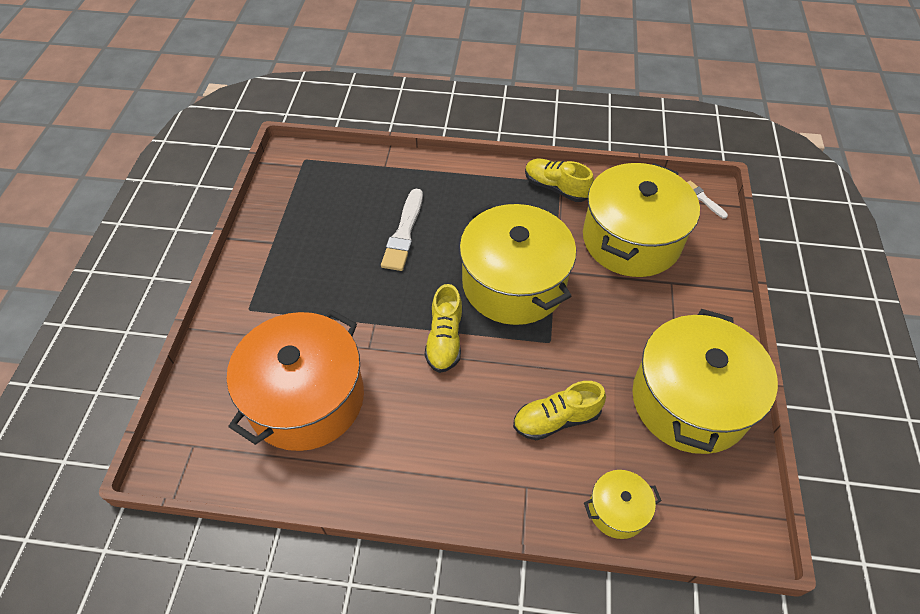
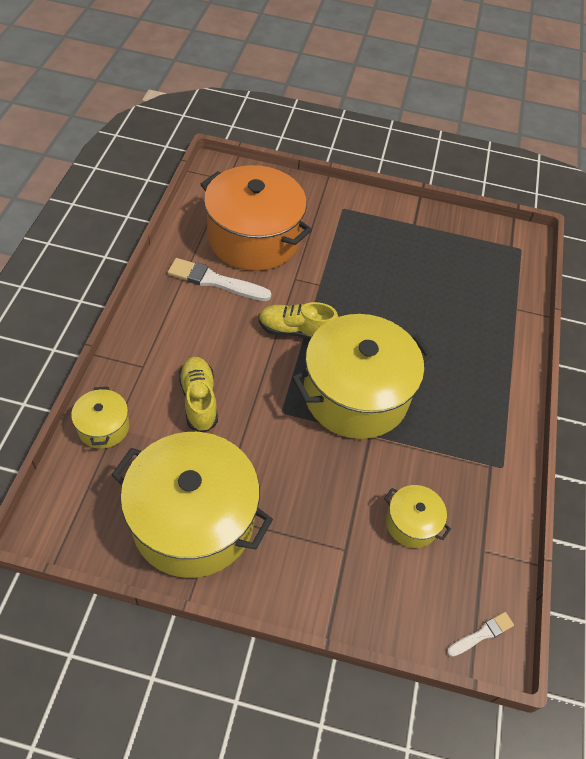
camera: 90 degrees right, 0 degrees up
white brush [381,189,423,271] -> white brush moved to [168,258,271,301]
yellow shoe [525,159,594,202] -> none
yellow pot [583,163,700,277] -> yellow pot [384,485,451,548], size x0.45

